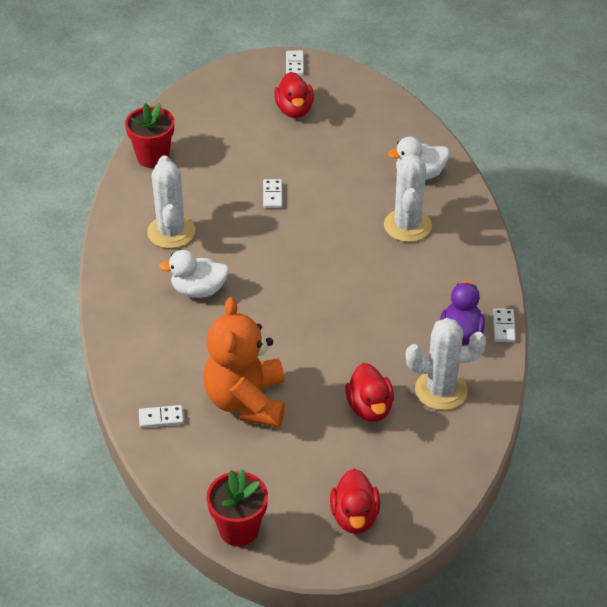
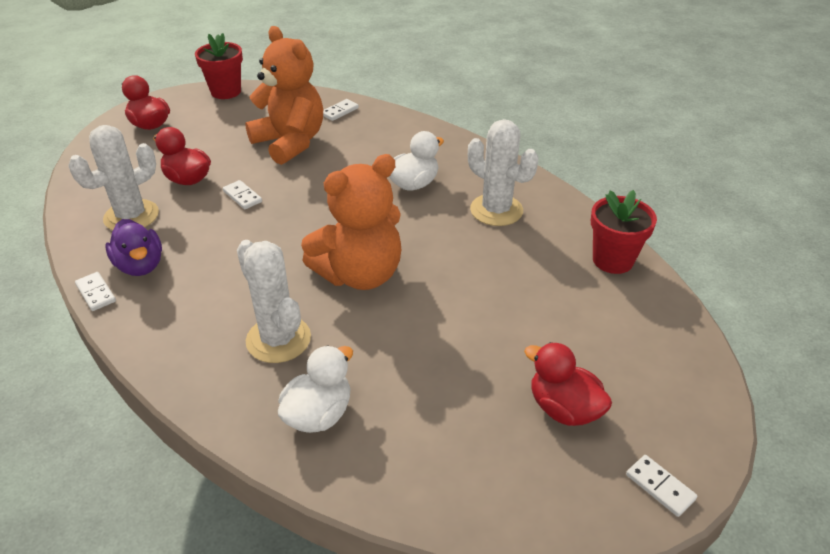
camera: 140 degrees right, 5 degrees down
white domino [263,179,282,208] -> white domino moved to [223,180,262,209]
none -> orange teddy bear [301,154,401,290]

